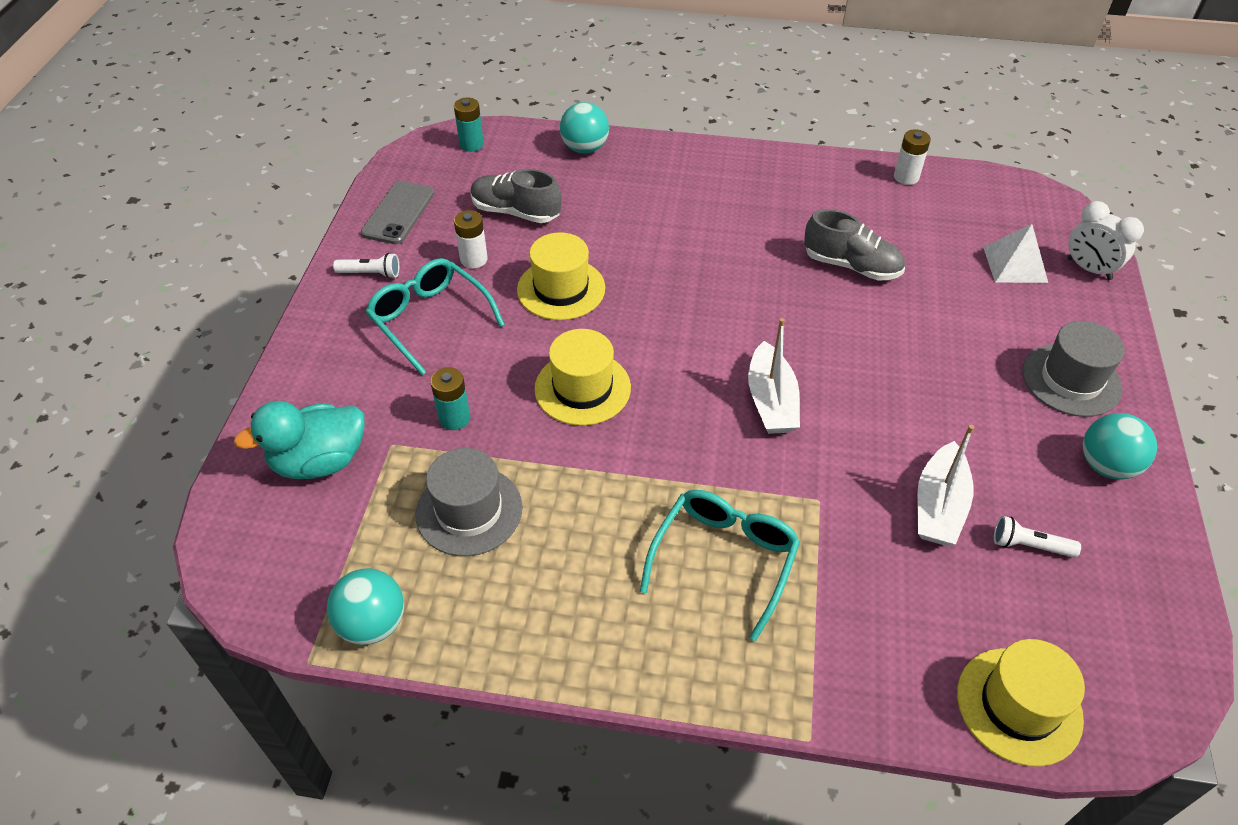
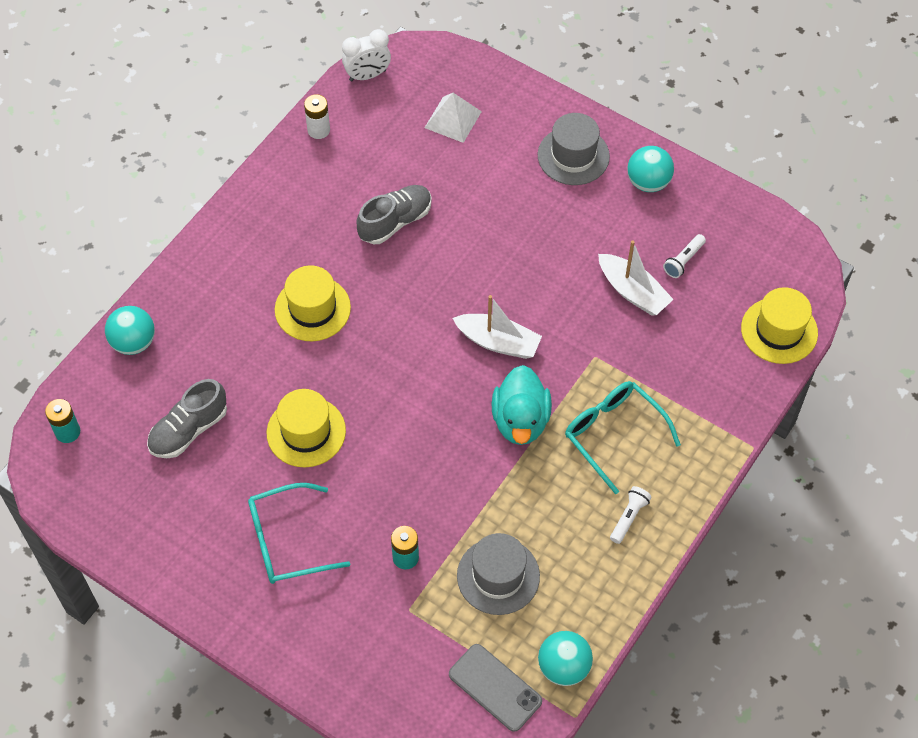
camera: 65 degrees left, 10 degrees up
turquoise duck [234,401,365,479] -> turquoise duck moved to [492,365,552,445]
white flashlight [333,253,399,279] -> white flashlight moved to [610,486,652,544]
grey phone [361,181,435,244] -> grey phone moved to [449,644,542,732]
white battery [454,210,488,268] -> none
yellow hat [534,329,631,426] -> yellow hat moved to [275,265,351,341]
white clock [1067,201,1144,280] -> white clock moved to [342,29,391,81]

